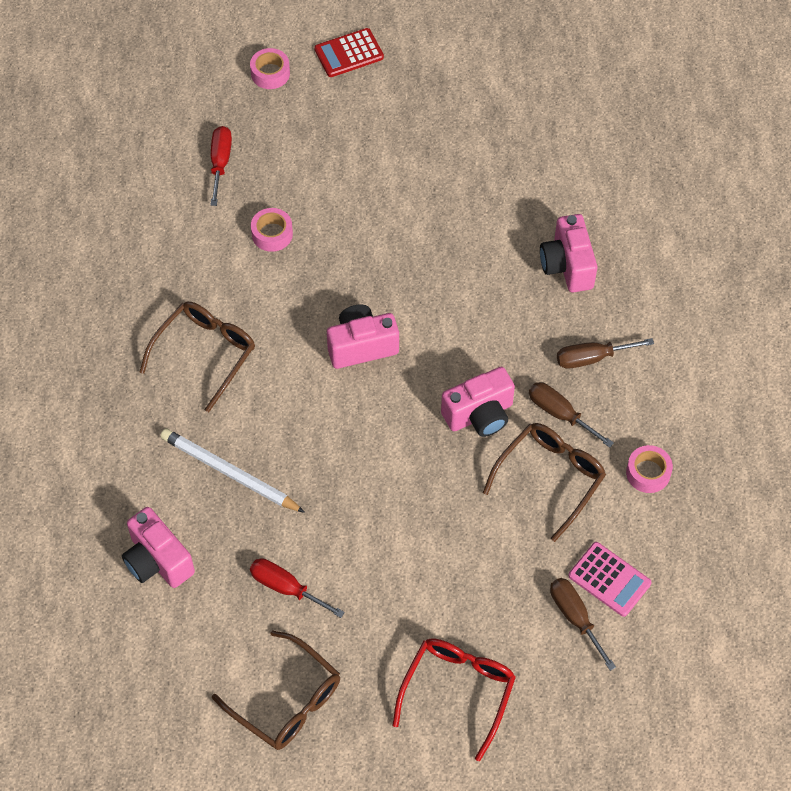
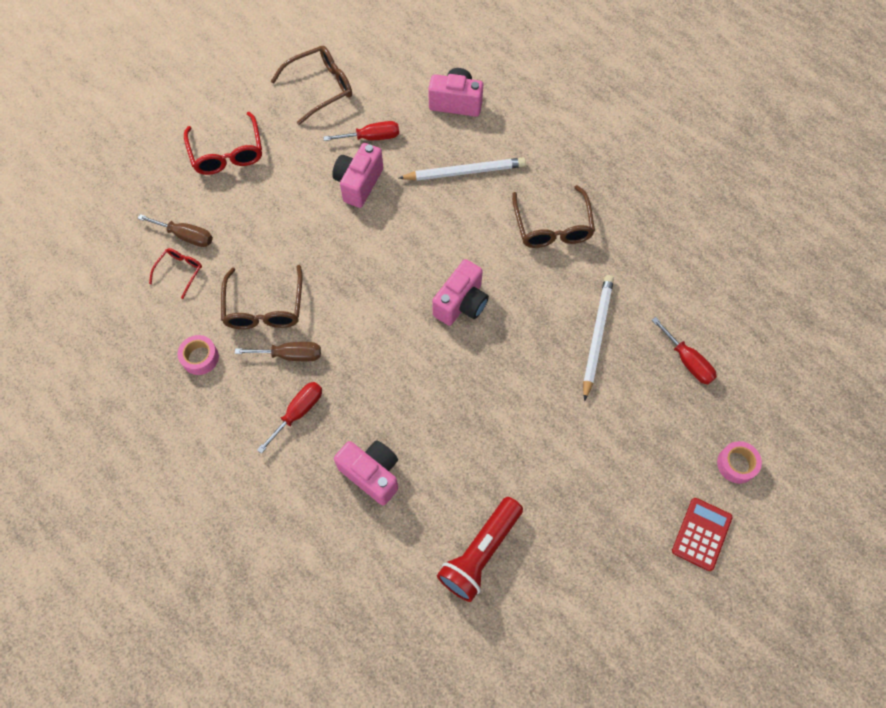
camera: 140 degrees right, 5 degrees up
brown glasses [212,630,340,750] -> brown glasses turned 150 degrees clockwise [271,46,352,125]
pink tape [251,208,293,252] -> white pencil [583,275,614,401]
pink camera [441,367,515,437] -> pink camera moved to [332,143,383,208]
brown screwdriver [557,338,654,369] -> red screwdriver [257,382,322,454]
pink calculator [568,542,651,617] -> red glasses [149,248,202,299]
none -> red flashlight [437,497,523,602]

